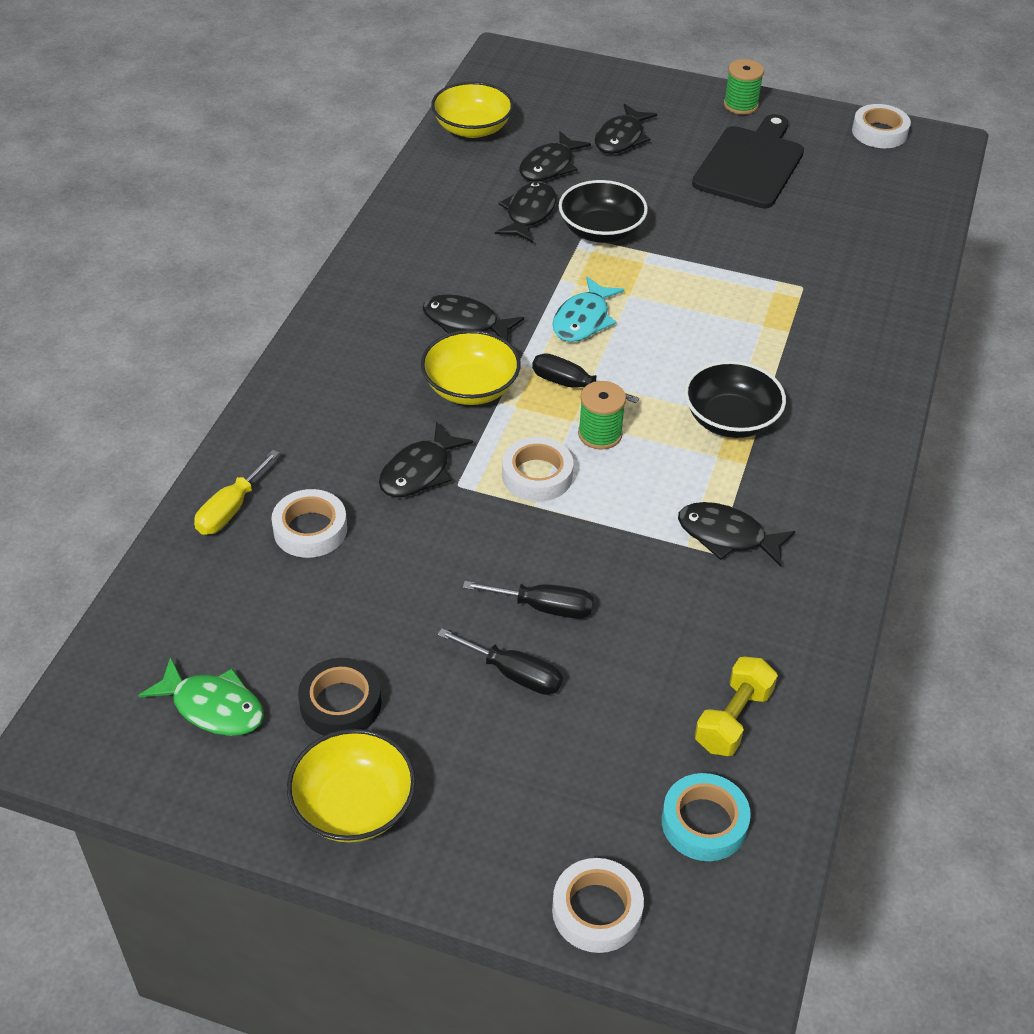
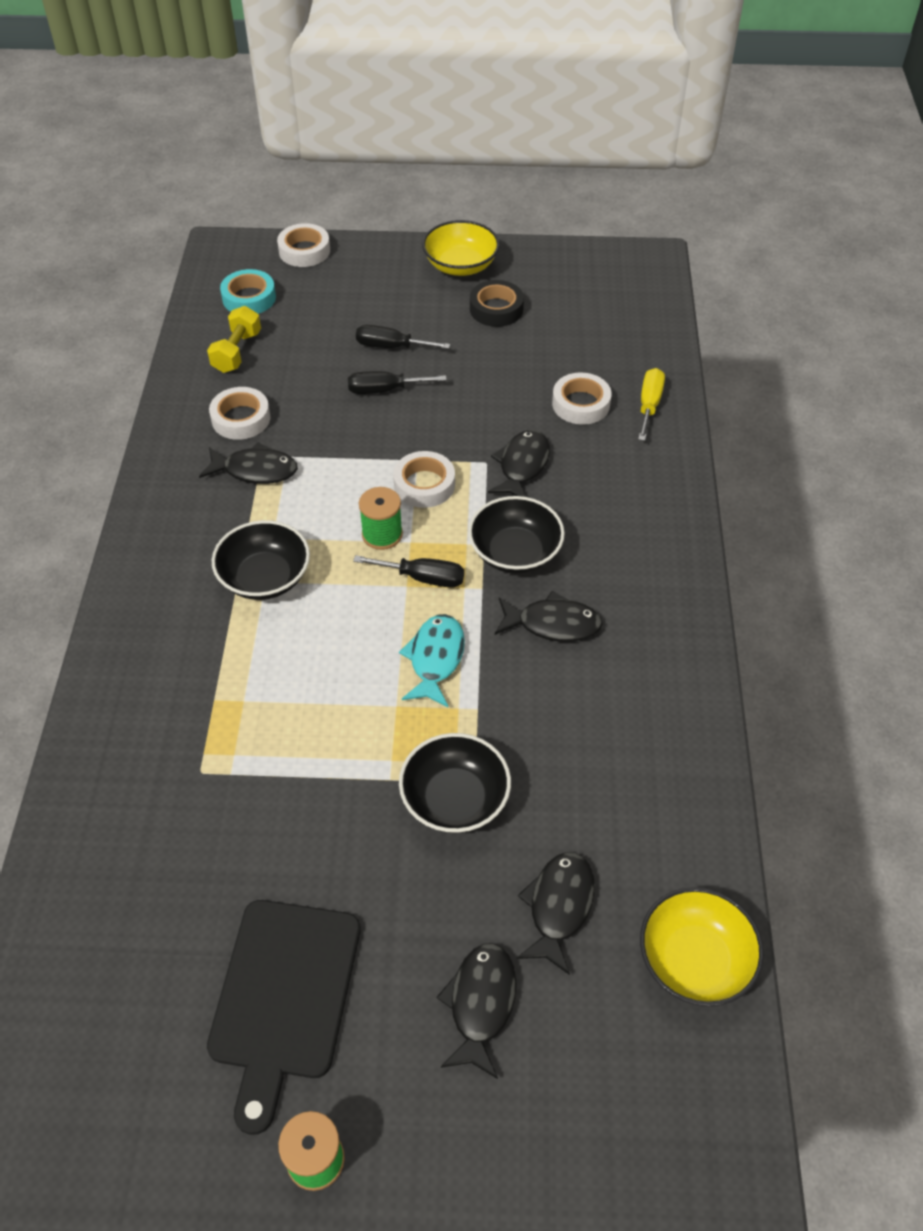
camera: 165 degrees right, 5 degrees up
green fish [138,657,264,736] -> none
yellow bowl [421,330,521,405] -> black bowl [468,496,565,574]
black fish [495,182,556,243] -> none
white tape [852,104,911,148] -> white tape moved to [209,387,270,440]

